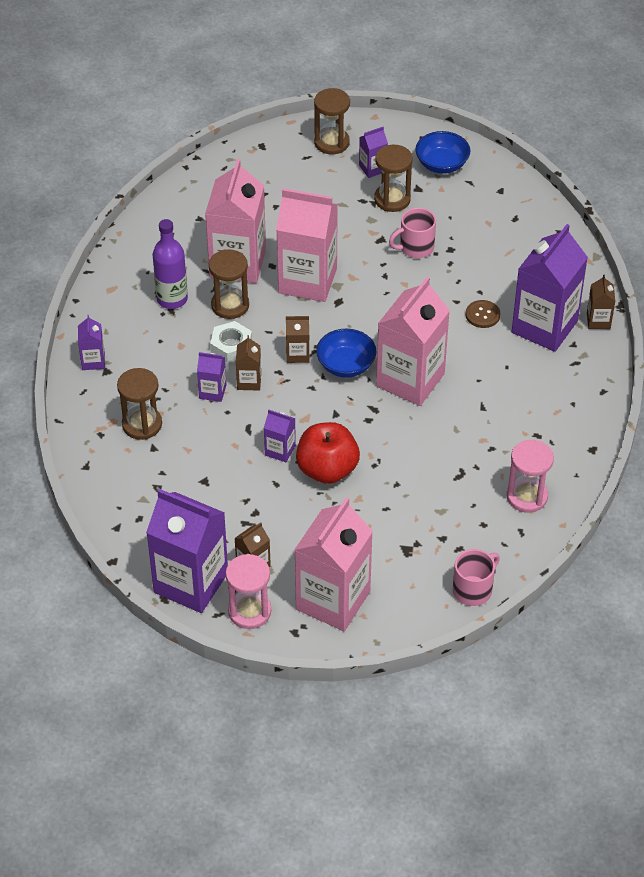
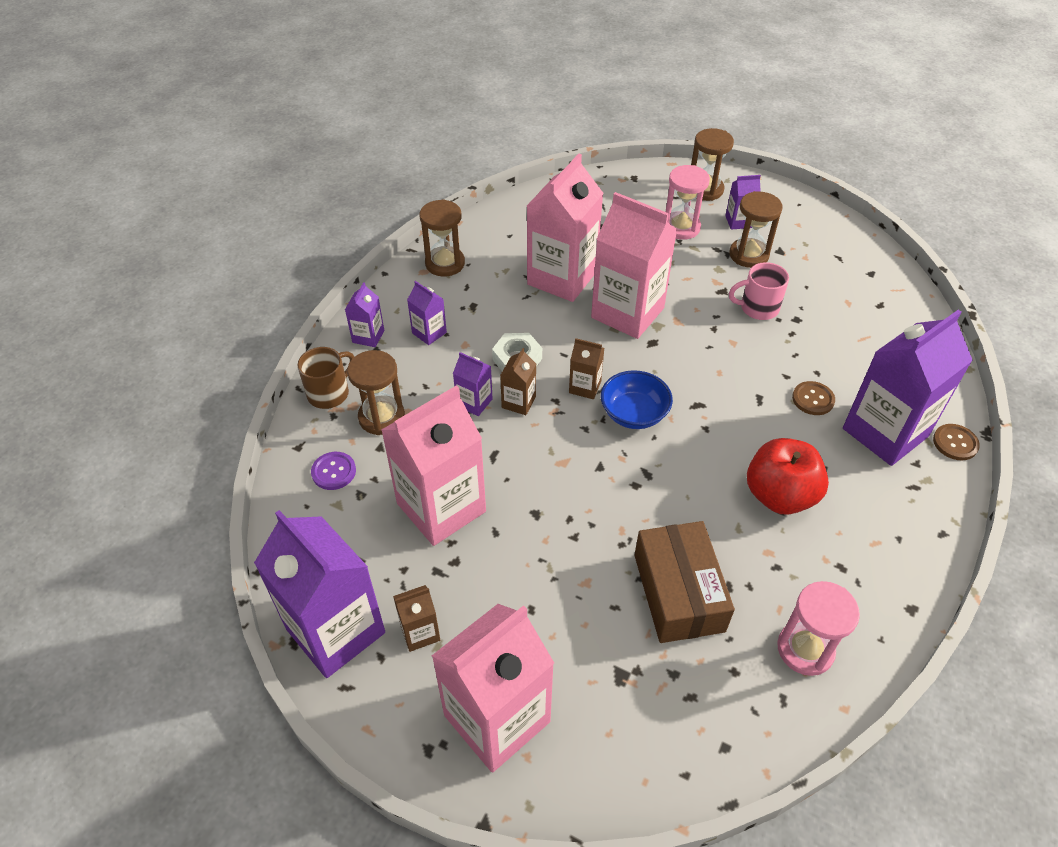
camera: 20 degrees right, 0 degrees up
purple bottle [153,219,188,309] -> none
brown hourglass [209,249,249,319] -> brown hourglass moved to [419,199,465,277]
pink hourglass [226,554,271,629] -> pink hourglass moved to [666,165,710,240]
purple carton [264,409,296,462] -> purple carton moved to [407,281,447,345]
red apple [296,422,360,484] -> red apple moved to [747,438,829,515]
pink carton [376,277,450,406] -> pink carton moved to [381,385,486,546]
blue bowl [415,131,471,174] -> none
pink mug [453,549,500,606] -> none
brown carton [587,275,615,329] -> brown button [933,424,980,461]
none -> brown mug [298,347,354,409]
none -> purple button [311,452,356,490]
none -> brown box [634,521,735,643]

